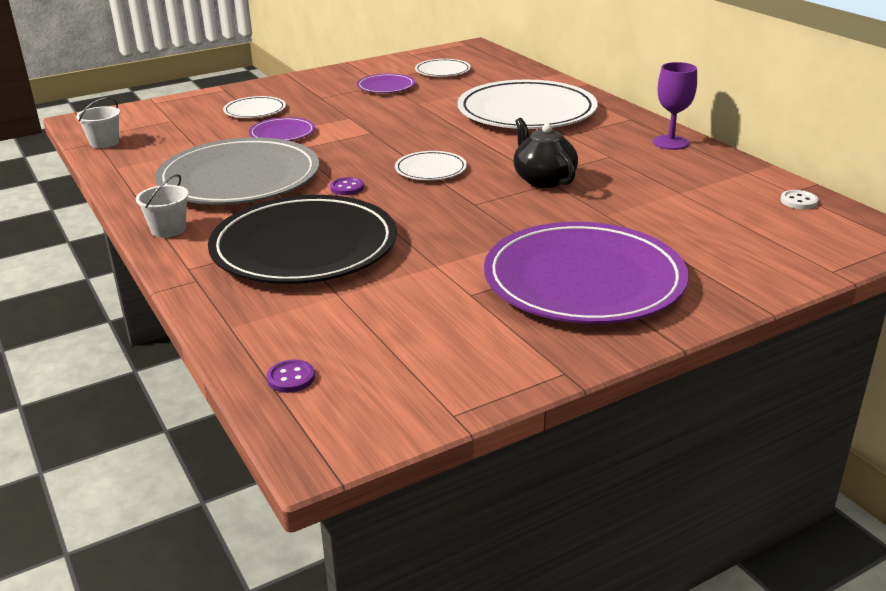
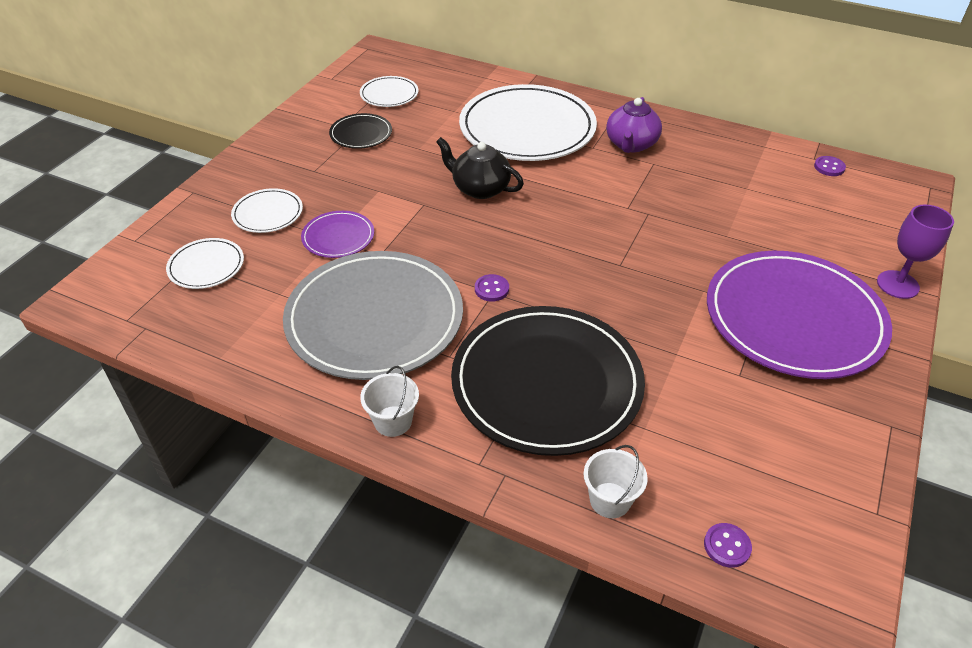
camera: 35 degrees left, 15 degrees up
white bucket [76,97,120,148] -> white bucket moved to [584,445,648,518]
purple plate [357,73,415,93] -> black plate [329,113,392,149]
white plate [395,151,467,180] -> white plate moved to [166,238,244,289]
black teapot [513,118,578,188] -> black teapot moved to [436,137,524,199]
purple goblet [653,62,697,150] -> purple goblet moved to [877,204,954,299]
white button [781,190,818,209] -> purple button [814,156,846,176]
none -> purple teapot [606,97,662,153]

